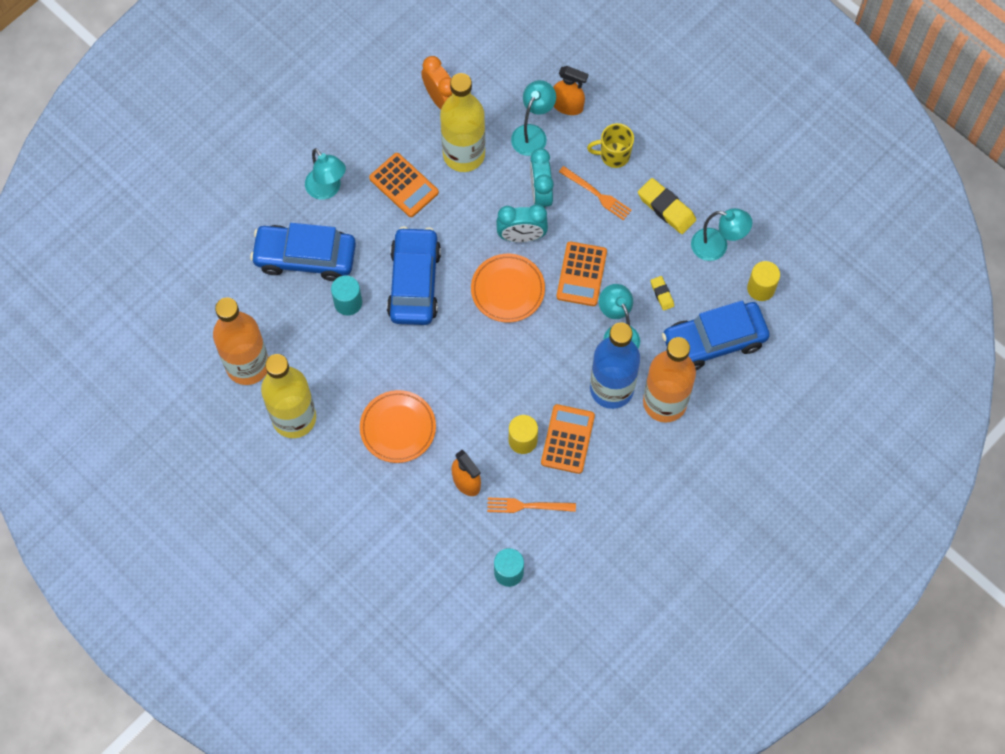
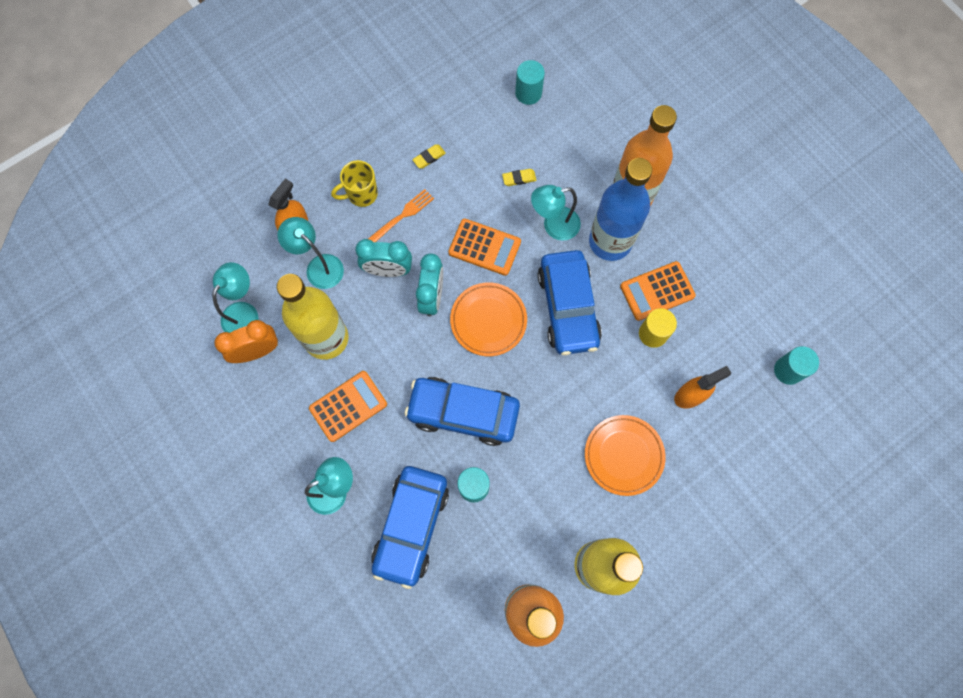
camera: 80 degrees left, 5 degrees up
orange fork [487,498,576,513] -> none
orange calculator [541,404,595,474] -> orange calculator turned 45 degrees counterclockwise [620,261,696,321]
yellow mug [587,123,634,168] -> yellow mug turned 60 degrees clockwise [331,160,378,207]
yellow eraser [638,178,696,234] -> yellow eraser [412,144,446,169], size x0.54
blue car [662,300,770,370] -> blue car moved to [538,250,602,355]
turquoise lamp [691,208,752,261] -> turquoise lamp moved to [212,262,259,333]
yellow cylinder [747,261,780,301] -> turquoise cylinder [515,60,545,105]

